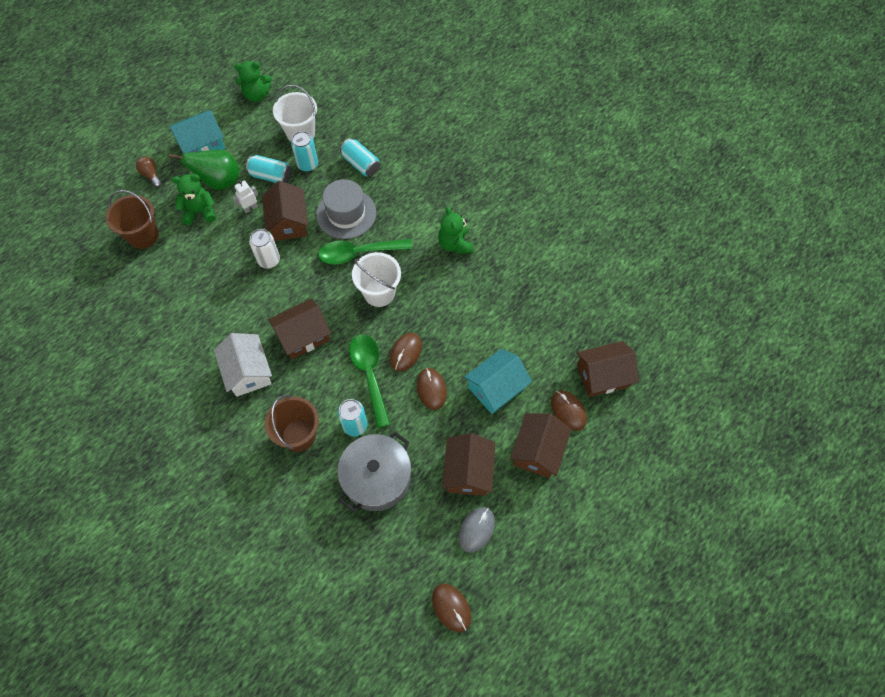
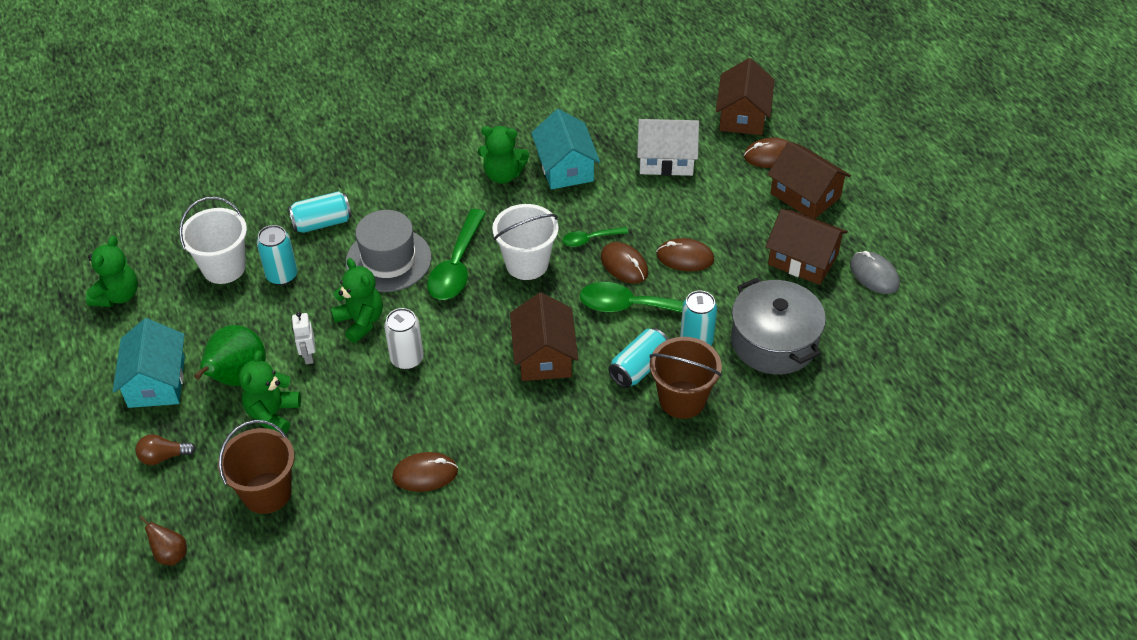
camera: 65 degrees left, 15 degrees down
white house [214,333,272,397] -> white house moved to [637,119,699,176]
turquoise can [246,155,291,183] -> turquoise can moved to [608,328,668,388]
brown house [262,181,308,241] -> green teddy bear [330,258,383,343]
brown mouse [432,584,471,632] -> brown mouse moved to [392,452,458,492]
turquoise house [464,349,532,414] -> turquoise house moved to [531,109,600,189]
none -> brown pear [140,516,187,566]
none -> green spoon [562,227,628,247]

